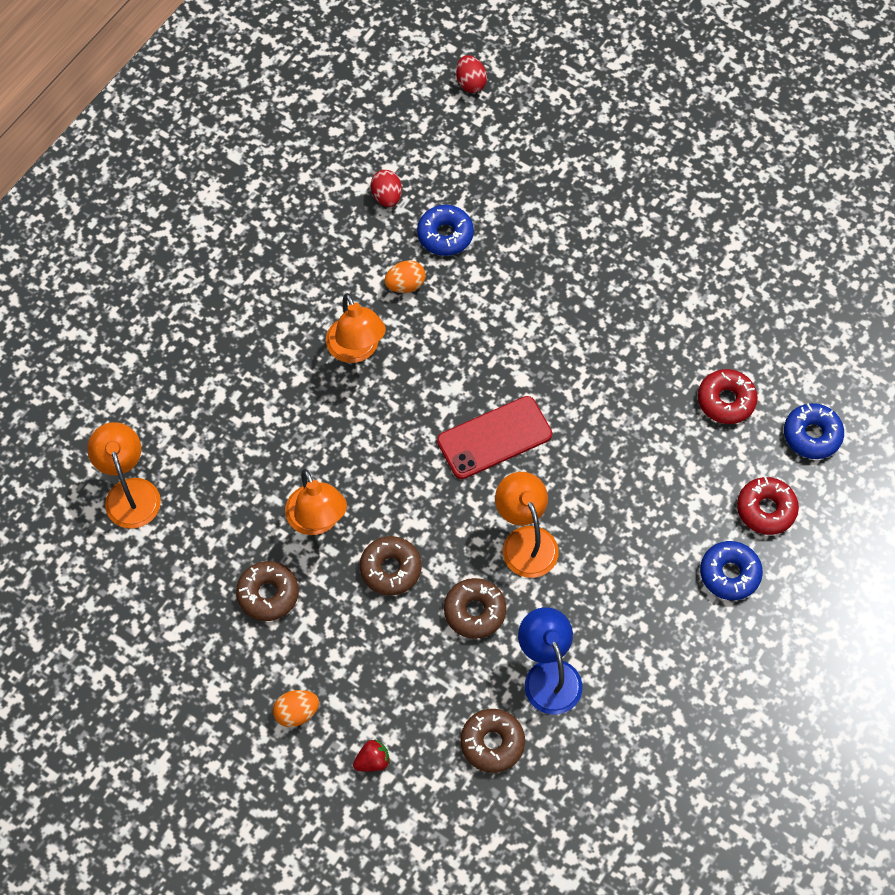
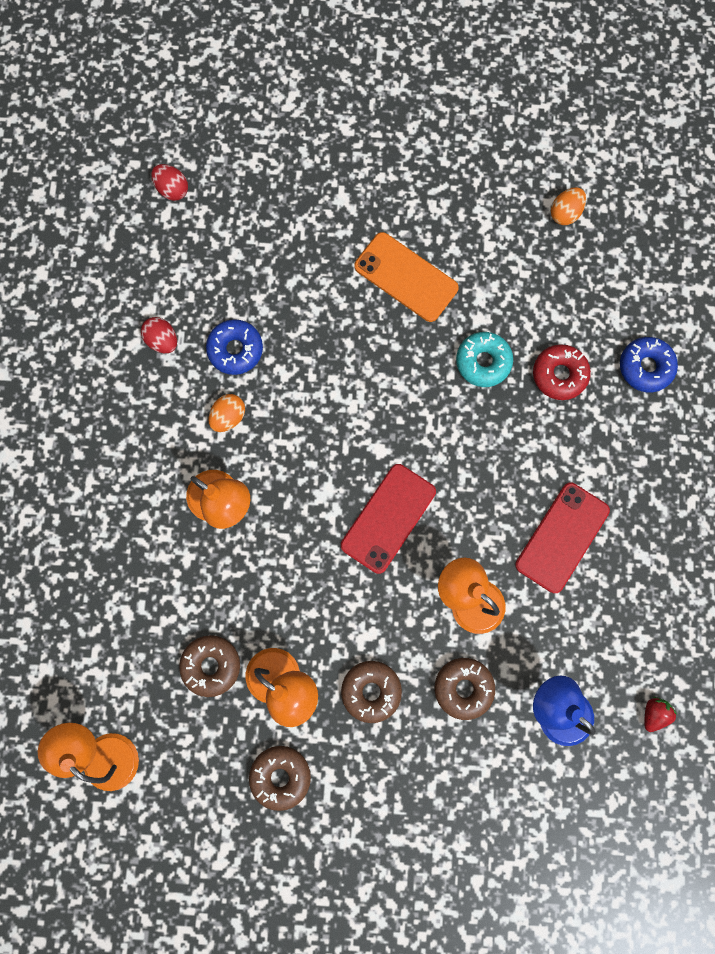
camera: 30 degrees left, 15 degrees up
orange egg [273,690,319,727] -> orange egg moved to [551,187,586,225]
red strawberry [353,739,390,772] -> red strawberry moved to [644,697,677,732]
brown donut [461,709,525,773] -> brown donut moved to [179,635,240,697]
blue donut [700,541,763,600] -> none
red donut [737,477,799,535] -> none
none -> orange phone [354,232,459,322]
none -> turquoise donut [456,332,513,387]
none -> red phone [515,483,610,593]

